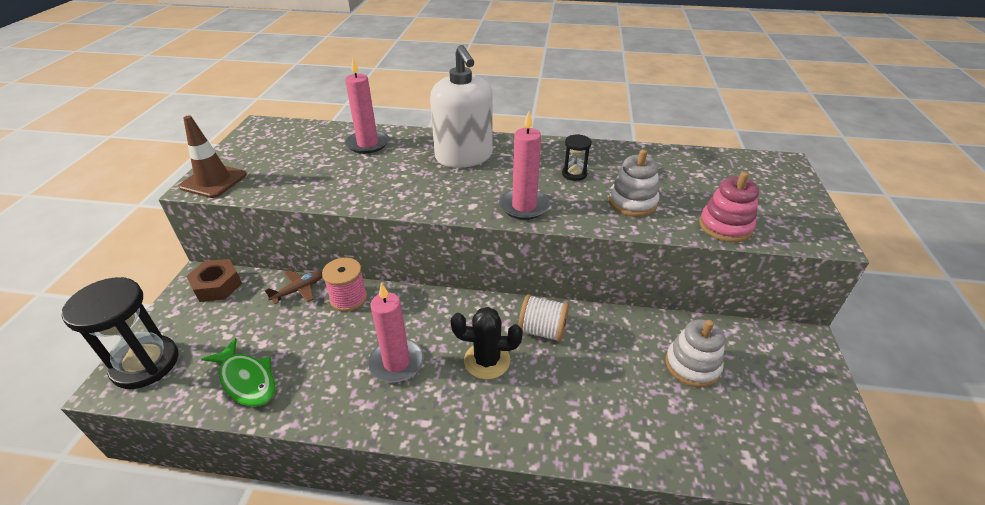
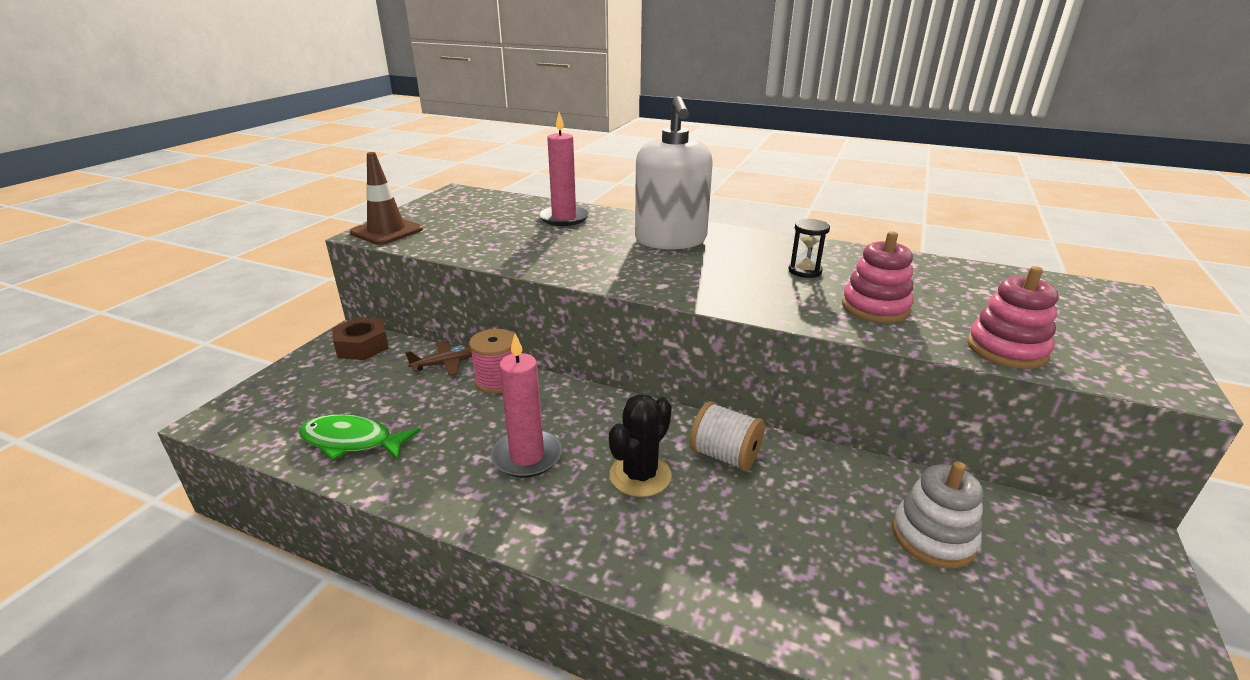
camera: 15 degrees right, 10 degrees down
black hourglass [62,277,178,389] -> none
green fish [202,338,275,407] -> green fish turned 135 degrees clockwise [299,414,420,461]
black cactus [451,307,523,379] -> black cactus turned 75 degrees counterclockwise [609,394,672,497]
pink candle [499,111,550,220] -> none
white stacking toy [608,149,660,217] -> pink stacking toy [842,231,914,323]

